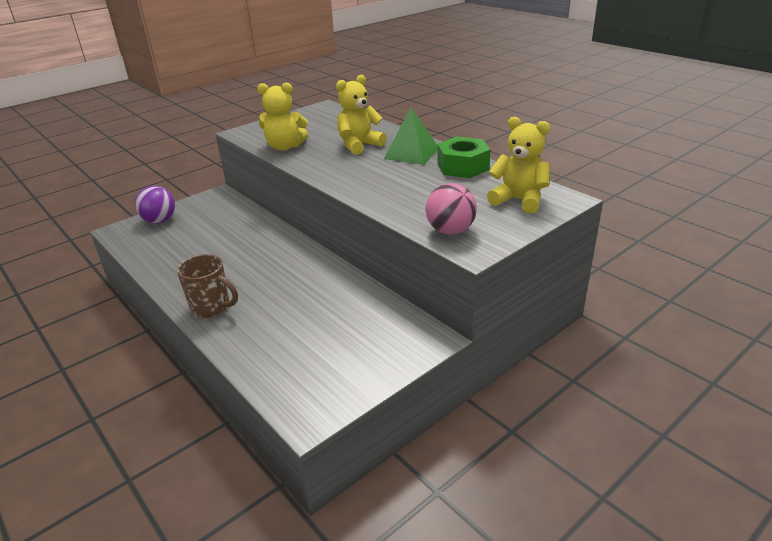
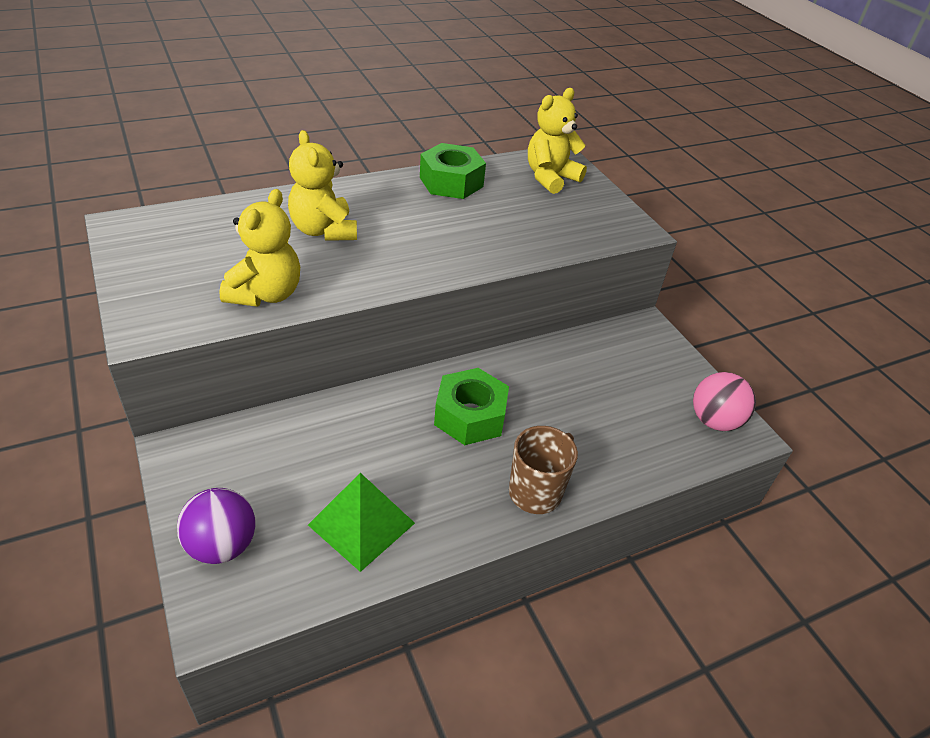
camera: 80 degrees left, 10 degrees up
green pyramid [384,108,437,165] -> green pyramid moved to [308,473,415,572]
pink ball [426,183,477,234] -> pink ball moved to [693,372,756,431]
none -> green nut [434,368,509,445]

